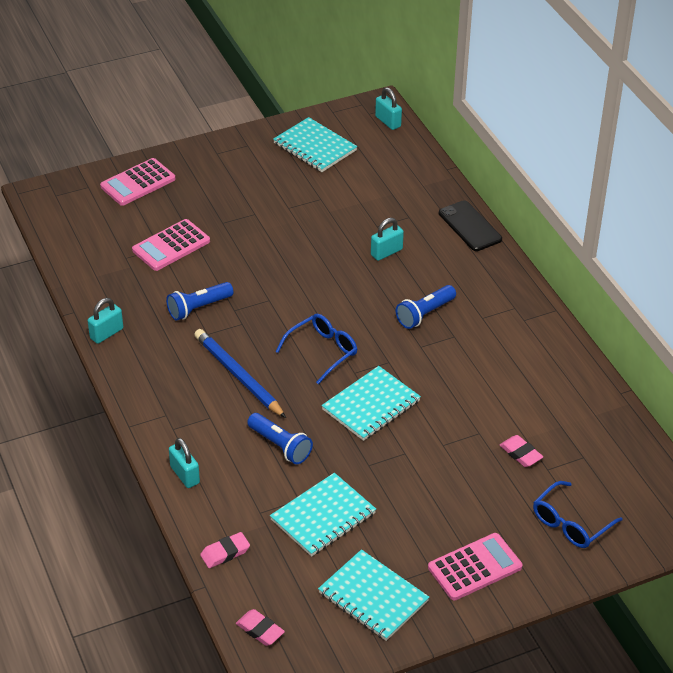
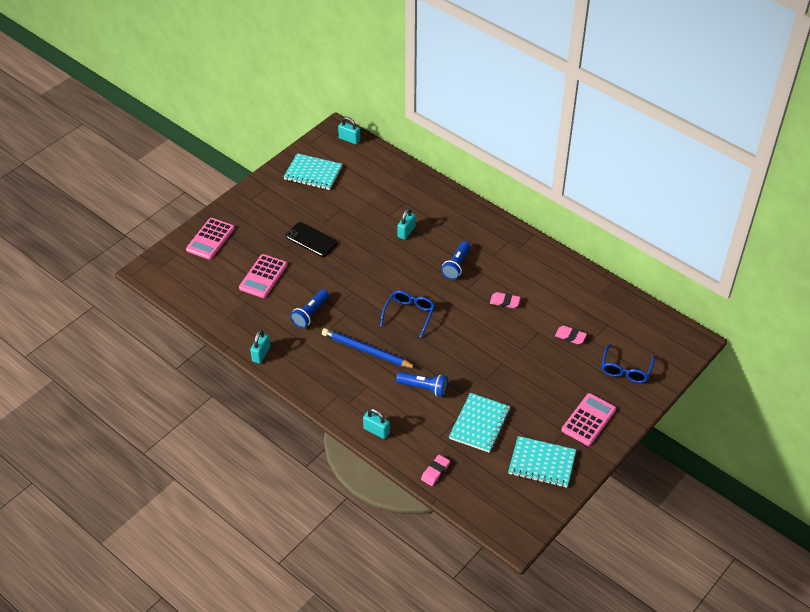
camera: 25 degrees left, 5 degrees up
pink eraser [236,609,285,646] -> pink eraser moved to [490,292,521,308]
turquoise notebook [322,366,421,441] -> none
black phone [439,200,502,251] -> black phone moved to [285,222,338,257]

